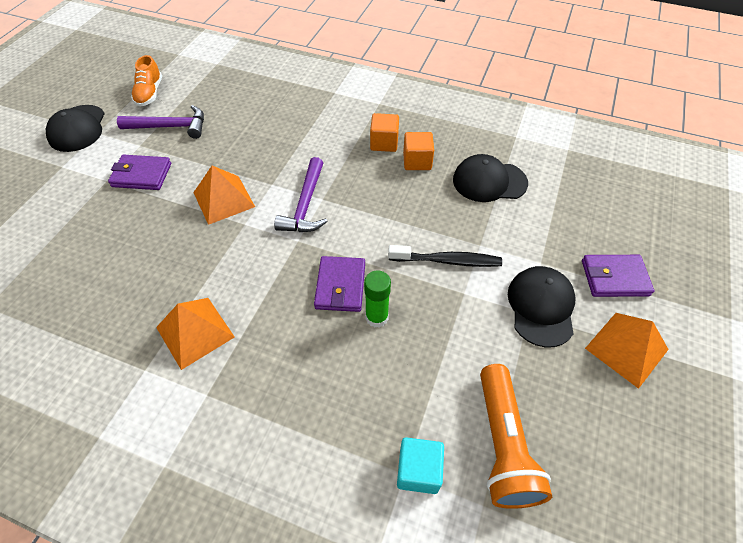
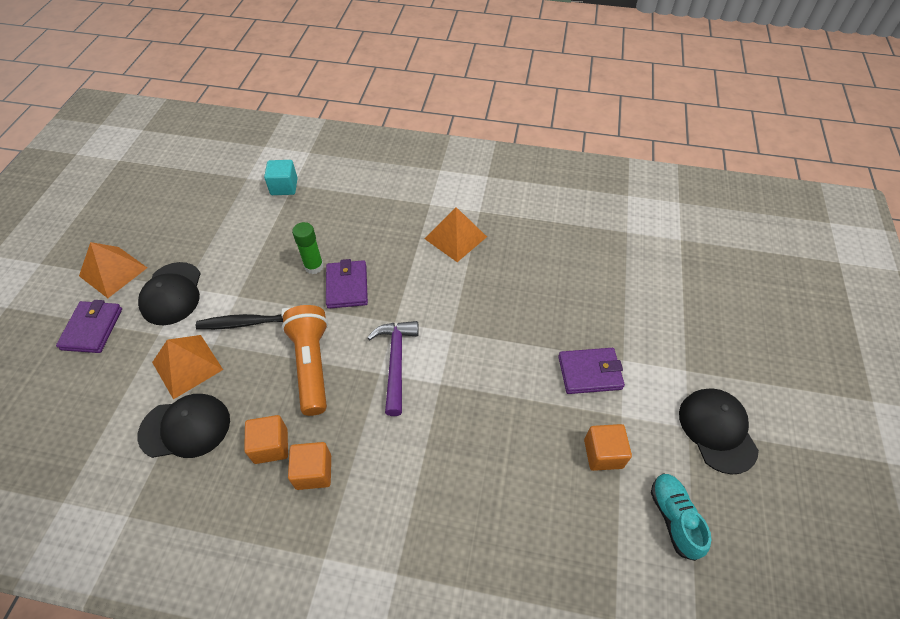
camera: 170 degrees right, 0 degrees up
purple hammer [117,105,204,139] -> orange cube [584,424,632,471]
orange shoe [131,55,162,107] -> turquoise shoe [651,473,712,561]
orange pyramid [193,166,255,225] -> orange pyramid moved to [152,335,223,400]
orange flashlight [480,364,552,509] -> orange flashlight moved to [282,305,328,416]
purple wallet [582,255,654,297] -> purple wallet turned 75 degrees counterclockwise [56,300,122,353]

